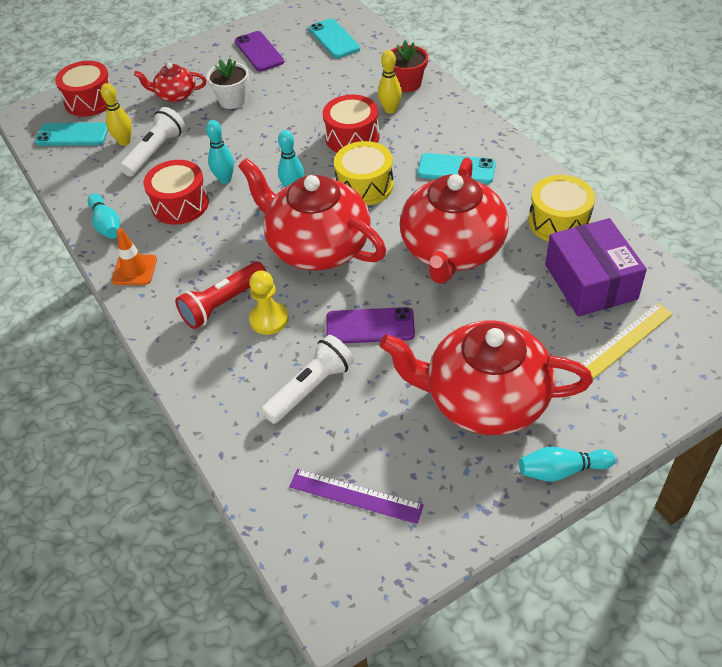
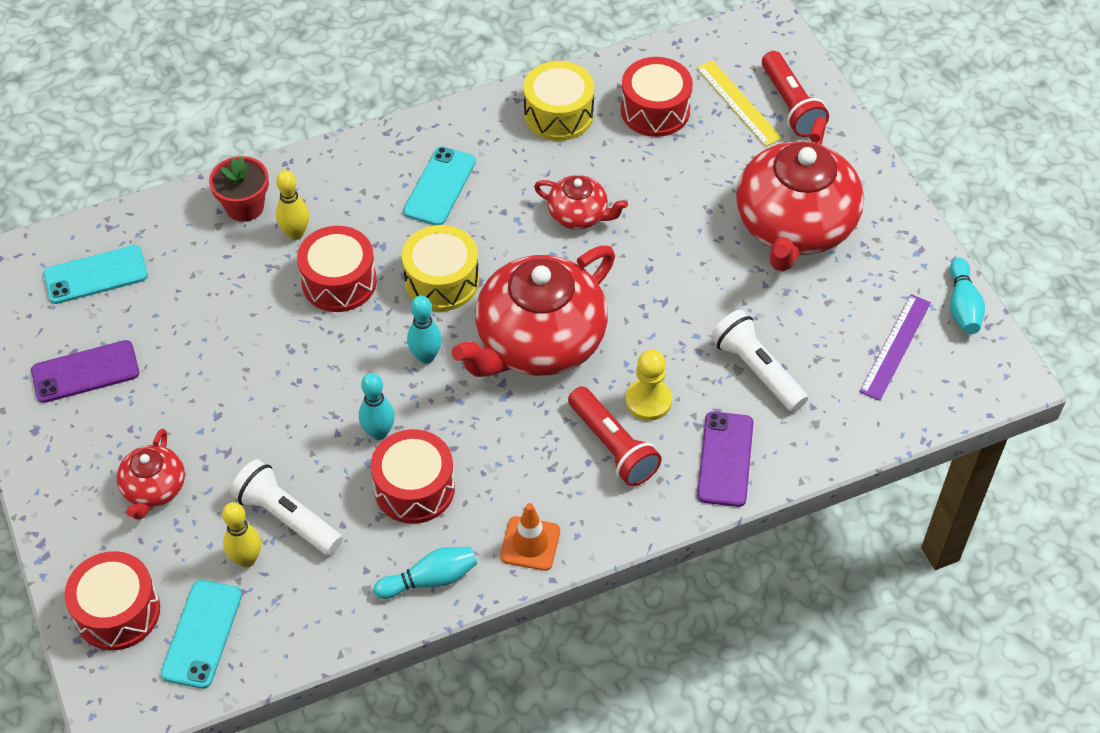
camera: 85 degrees left, 5 degrees up
white flower pot [207,58,249,109] -> none
purple phone [326,307,415,343] -> purple phone moved to [697,411,754,507]
red teapot [399,157,509,284] -> red teapot [534,175,628,229], size x0.48
turquoise bowling pin [519,447,615,482] -> turquoise bowling pin moved to [950,258,985,334]
purple box [545,218,647,316] -> red drum [621,57,693,137]
none -> red flashlight [762,51,829,137]

